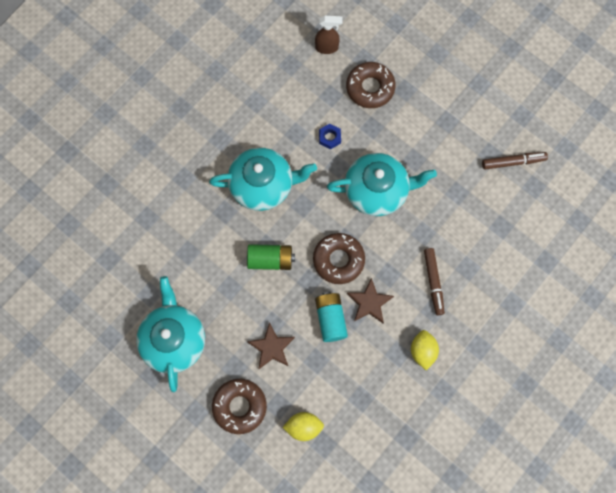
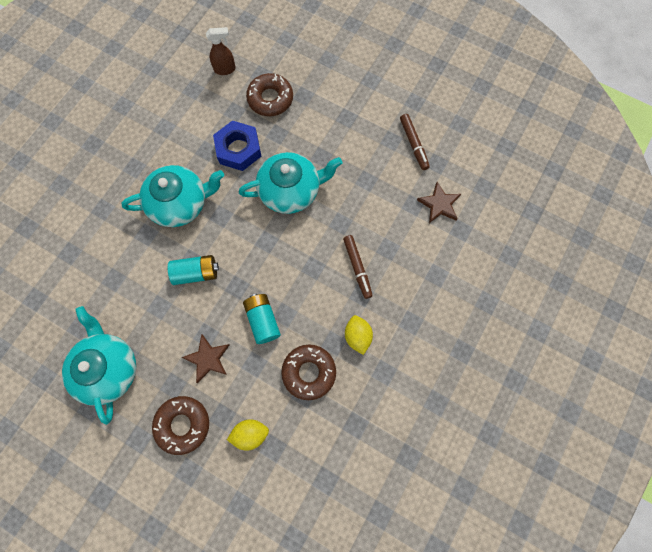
camera: 10 degrees left, 0 degrees up
green battery [247,244,295,270] -> turquoise battery [168,255,219,285]
brown donut [313,233,365,284] -> brown donut moved to [281,345,336,400]
blue nut [319,123,341,150] -> blue nut [213,121,261,171], size x2.03
brown star [347,278,394,323] -> brown star moved to [417,182,461,223]
brown marker [482,152,548,170] -> brown marker turned 90 degrees clockwise [400,114,430,170]

